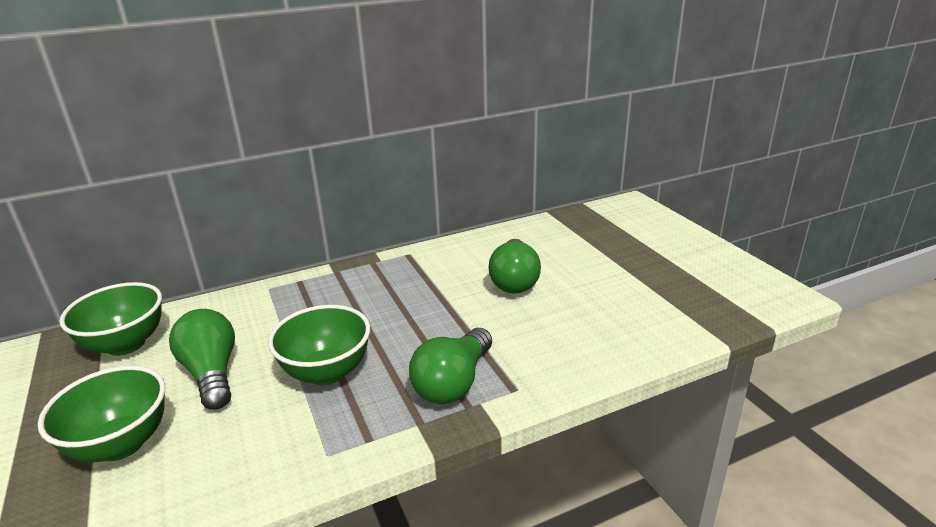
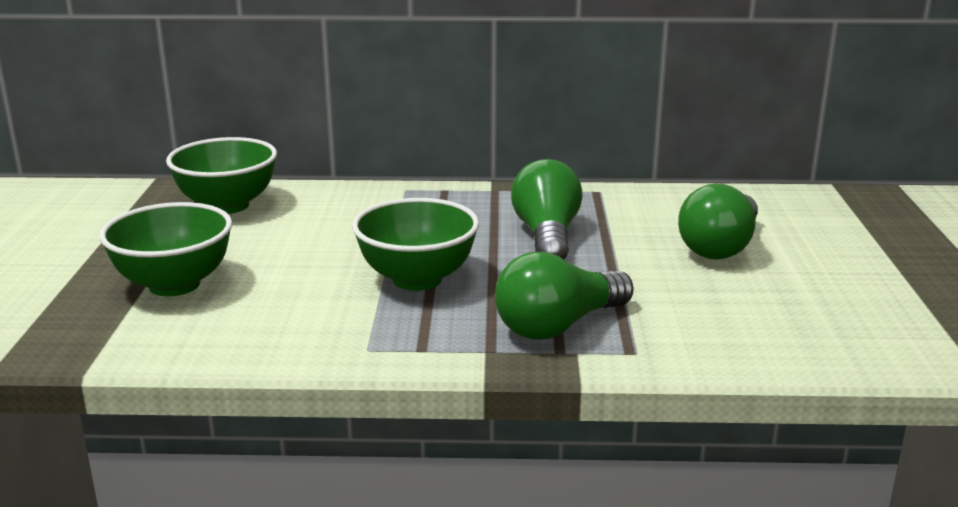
camera: 25 degrees right, 5 degrees down
green light bulb [169,309,235,410] -> green light bulb moved to [511,159,583,260]

